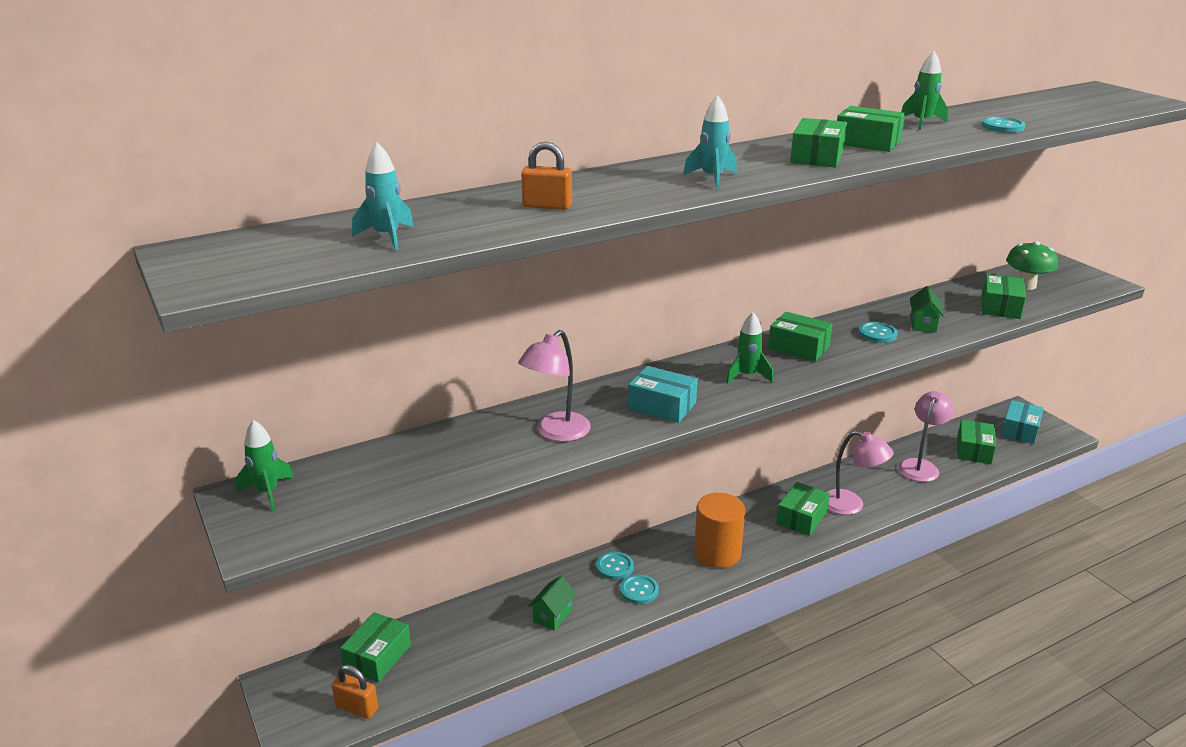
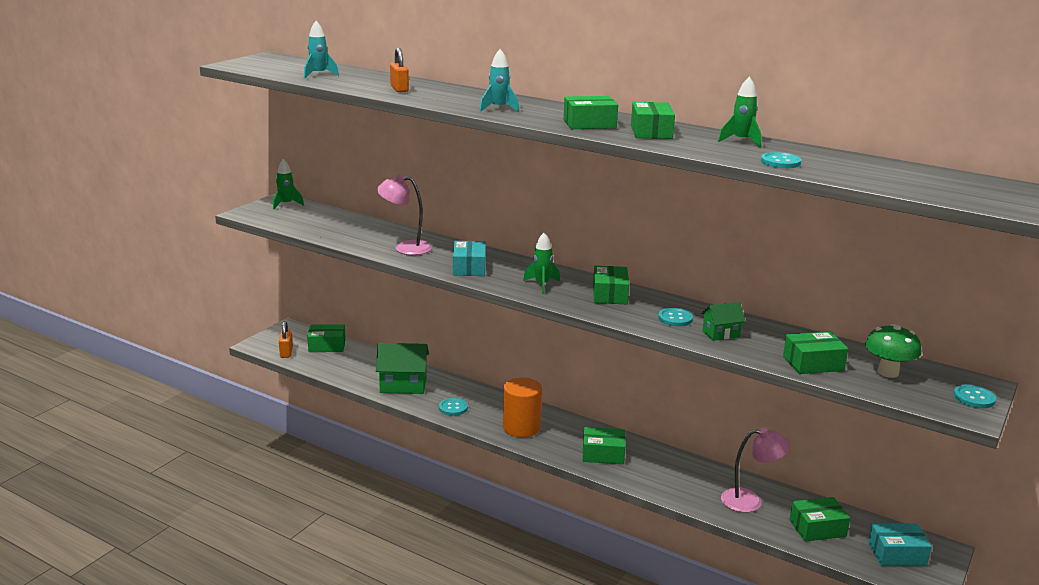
camera: 60 degrees right, 5 degrees down
green house [529,575,576,631] -> green house [376,343,429,394], size x1.79
turquoise button [596,552,634,580] -> turquoise button moved to [953,384,996,408]
pink lamp [827,431,894,515] -> none

